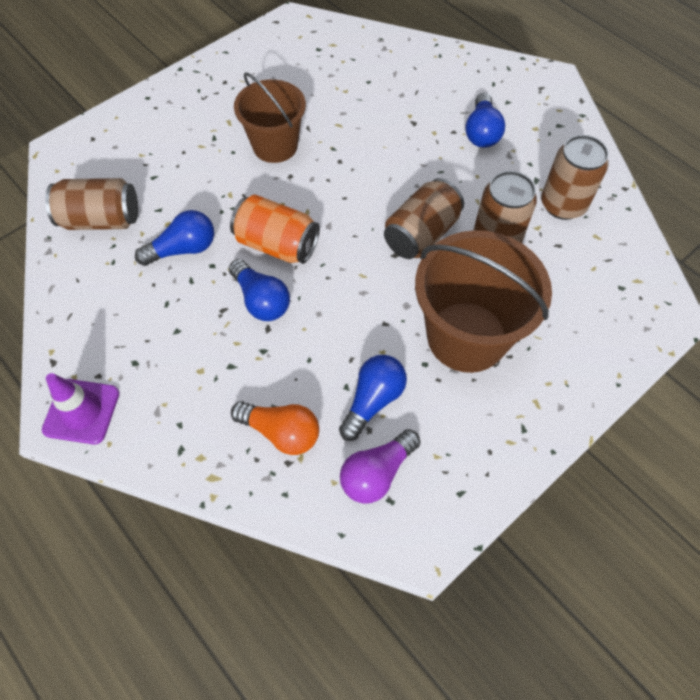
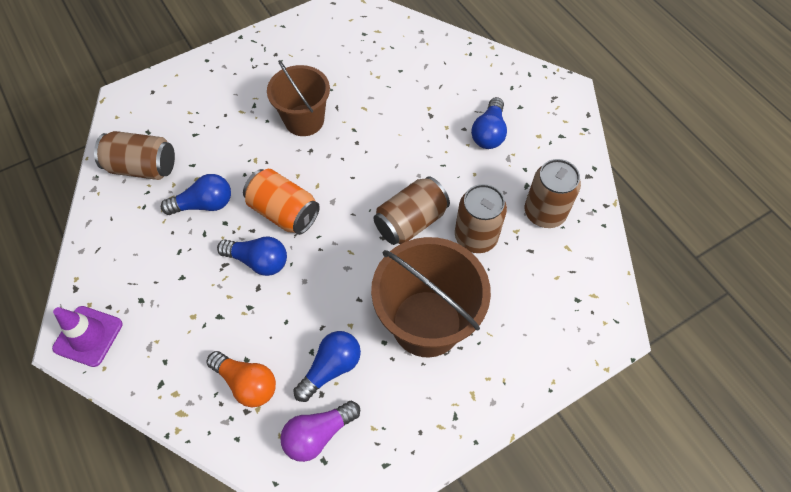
camera: 10 degrees right, 0 degrees up
blue light bulb [229,259,290,321] -> blue light bulb turned 45 degrees counterclockwise [217,237,287,276]

